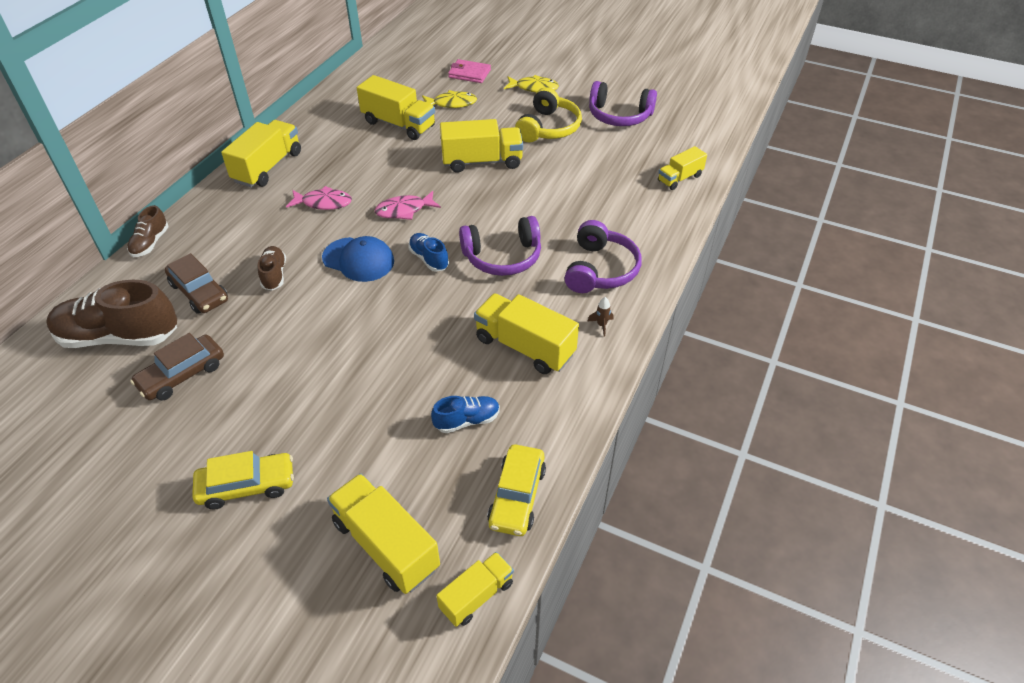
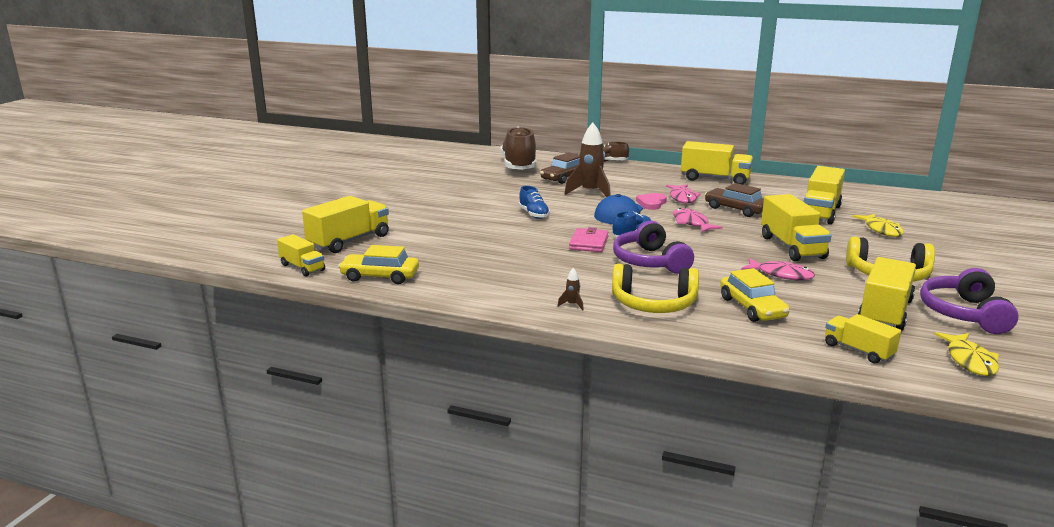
camera: 85 degrees right, 25 degrees down
brown car [130,333,224,401] -> brown car moved to [705,183,764,217]
yellow car [192,451,294,510] -> yellow car moved to [720,268,790,322]
brown shoe [258,246,286,291] -> brown rocket [564,123,611,197]
blue shoe [431,396,500,433] -> blue shoe moved to [519,186,550,219]
pink wallet [448,59,491,83] -> pink wallet moved to [569,227,609,252]
yellow truck [474,294,579,374] -> yellow truck moved to [858,257,916,331]
yellow fish [504,75,559,93] -> yellow fish moved to [934,332,999,376]
purple headphones [565,220,642,293] -> yellow headphones [612,264,699,313]
none -> pink heart [636,193,667,210]
none -> pink fish [741,258,815,280]

